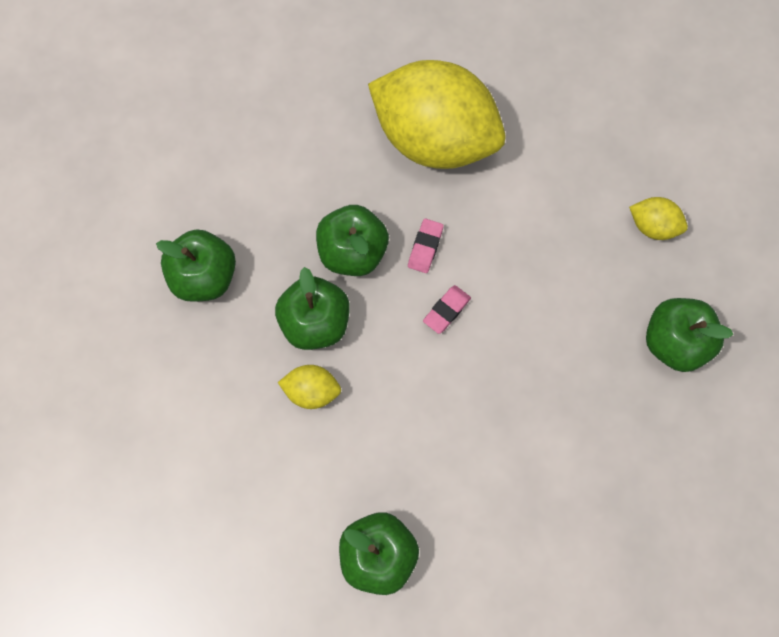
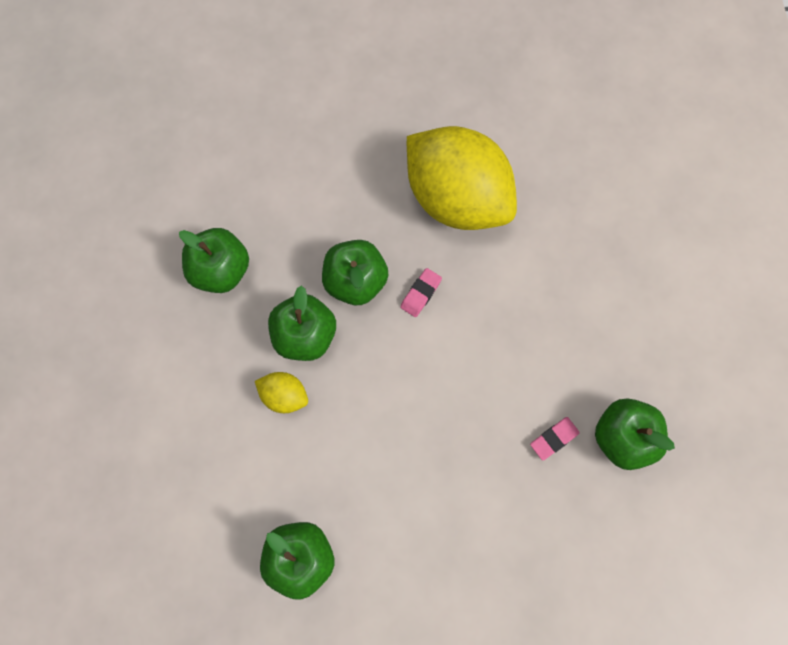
camera: 15 degrees right, 0 degrees up
pink eraser [423,285,471,334] -> pink eraser moved to [530,417,580,461]
yellow lemon [629,197,688,240] -> none

